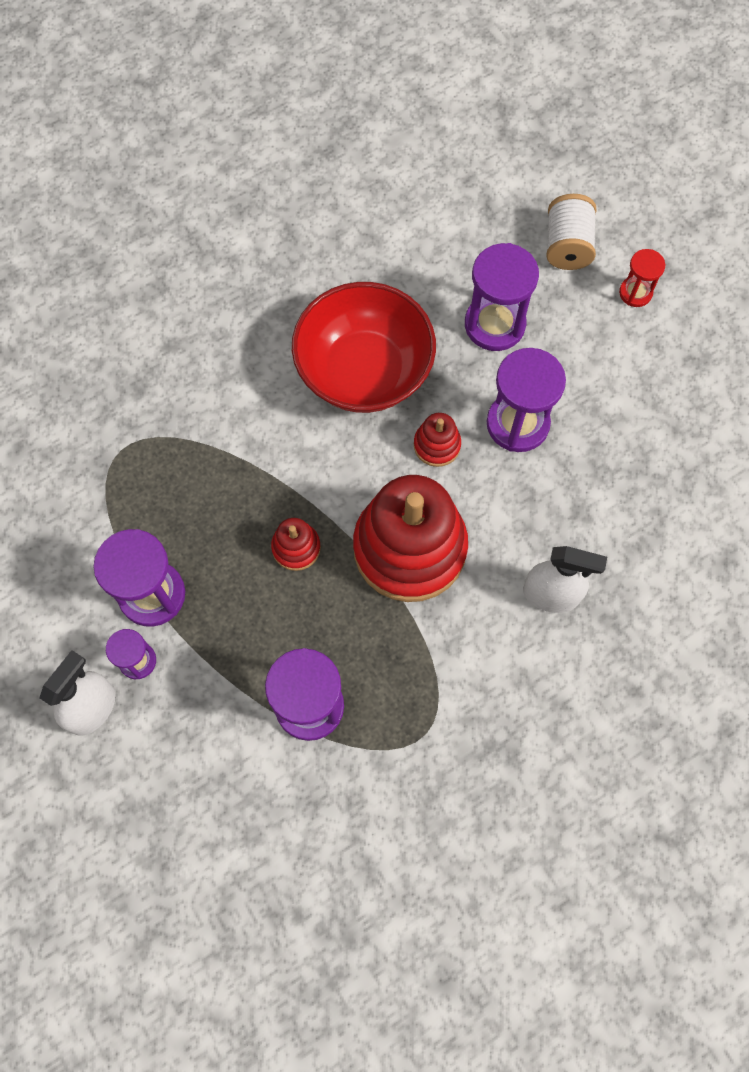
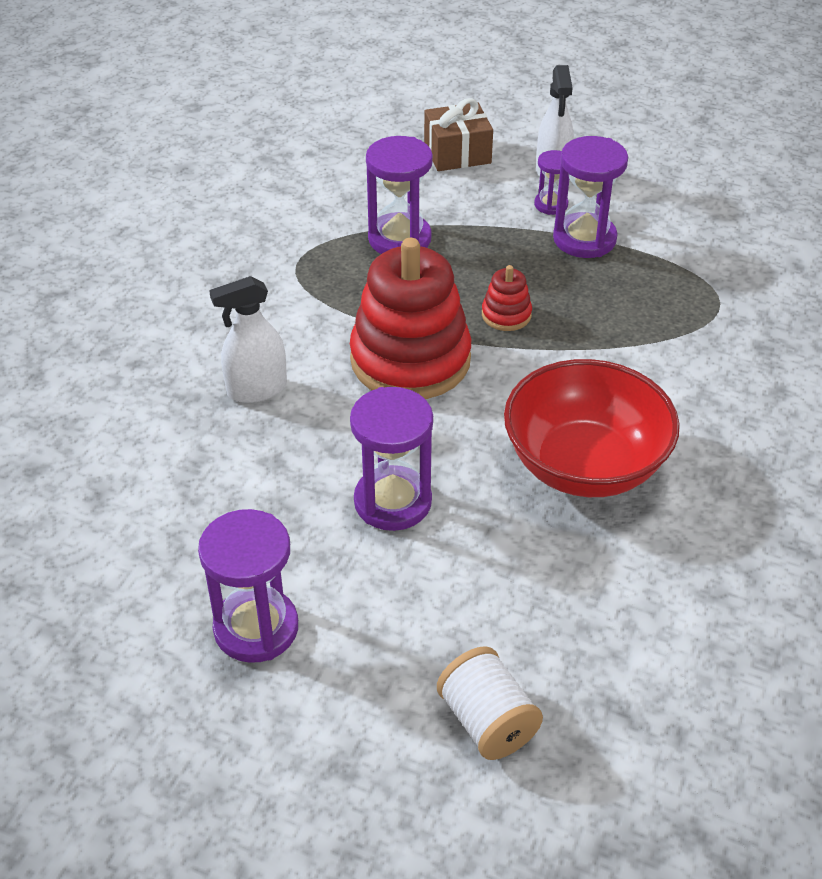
camera: 145 degrees right, 25 degrees down
red stacking toy [414,413,461,467] -> none
purple hourglass [465,243,539,351] -> purple hourglass moved to [198,509,298,663]
red hourglass [619,249,665,307] -> none
none -> brown gift [424,98,493,171]

